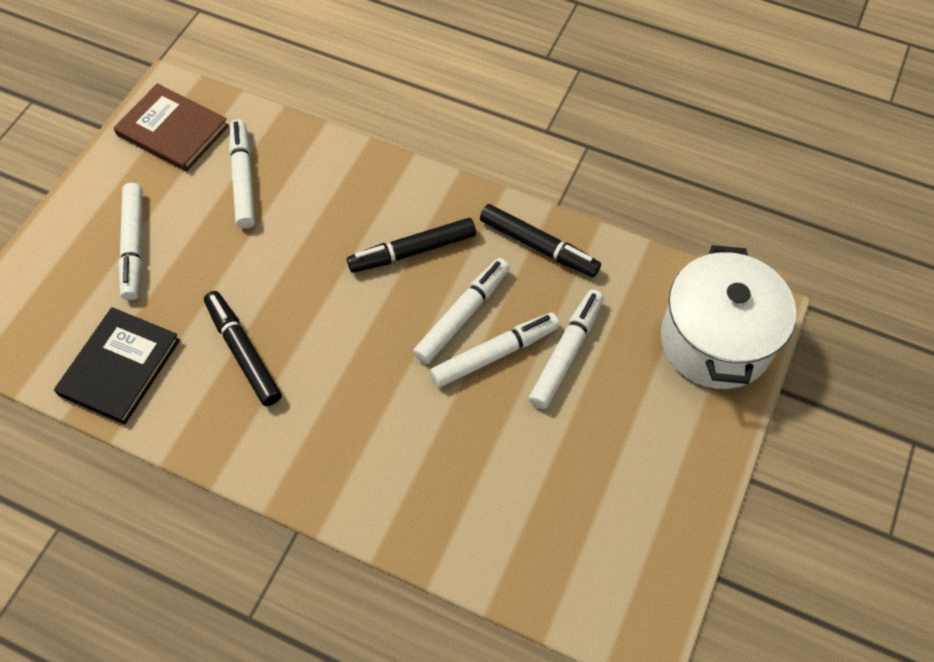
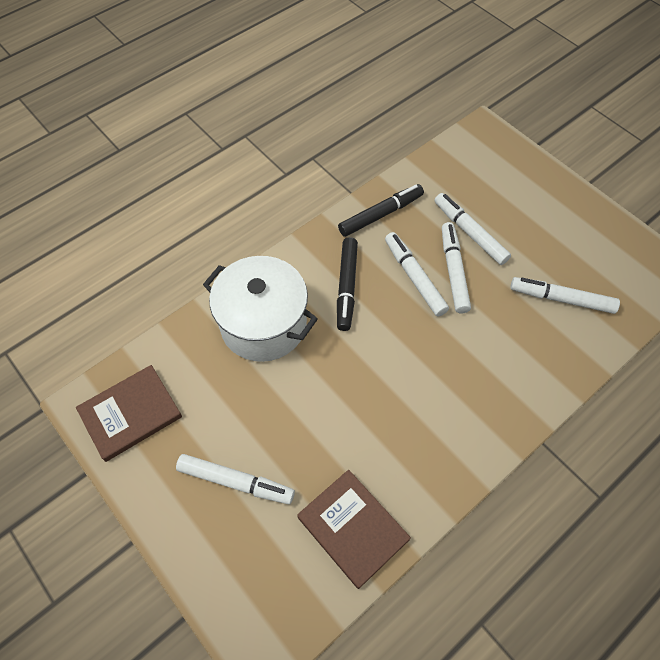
camera: 65 degrees left, 0 degrees up
black book [54,307,180,424] -> brown book [297,470,411,589]
black marker [204,291,281,406] -> none
white marker [229,119,255,228] -> white marker moved to [510,277,620,314]
white pot [661,245,796,389] -> white pot moved to [203,256,318,362]

